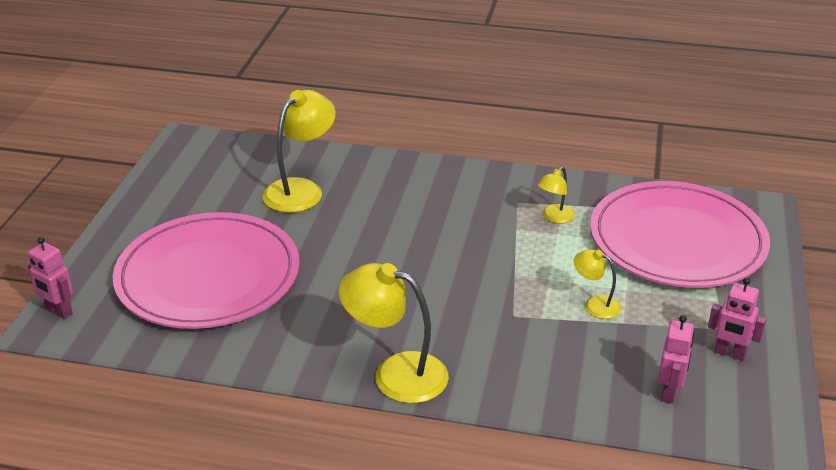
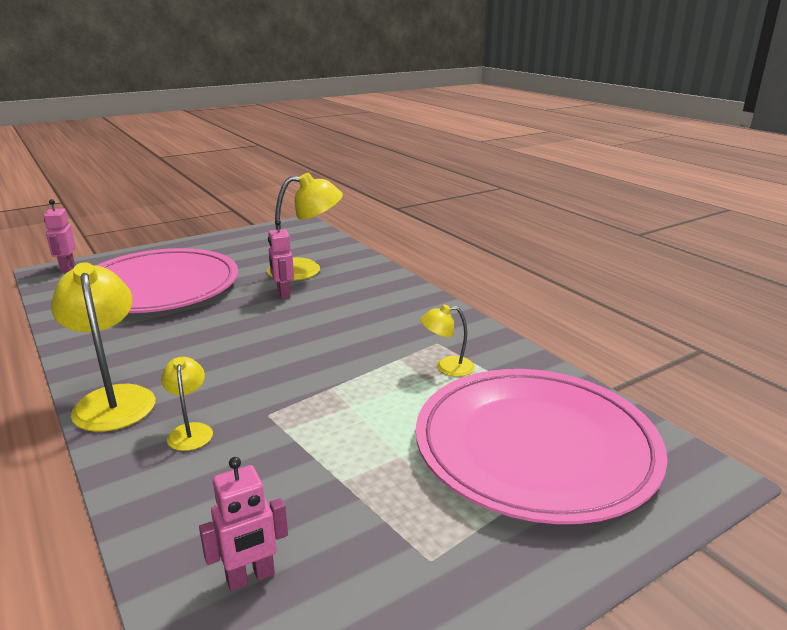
camera: 45 degrees right, 10 degrees down
yellow lamp [574,249,621,319] -> yellow lamp moved to [161,357,213,451]
pink robot [708,277,766,361] -> pink robot moved to [268,220,294,299]

